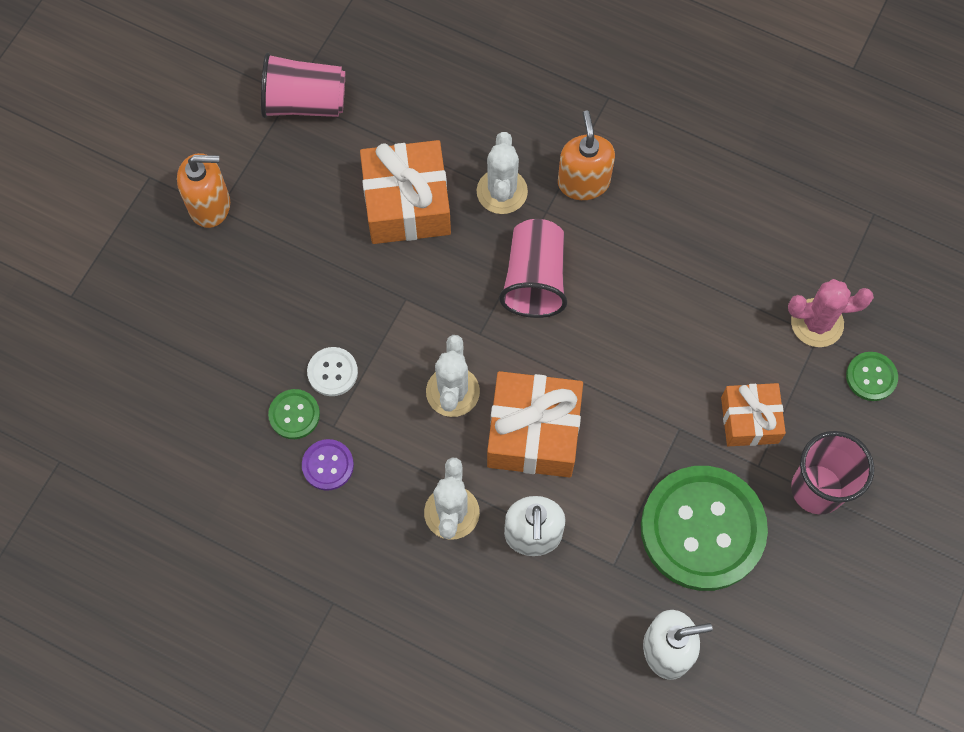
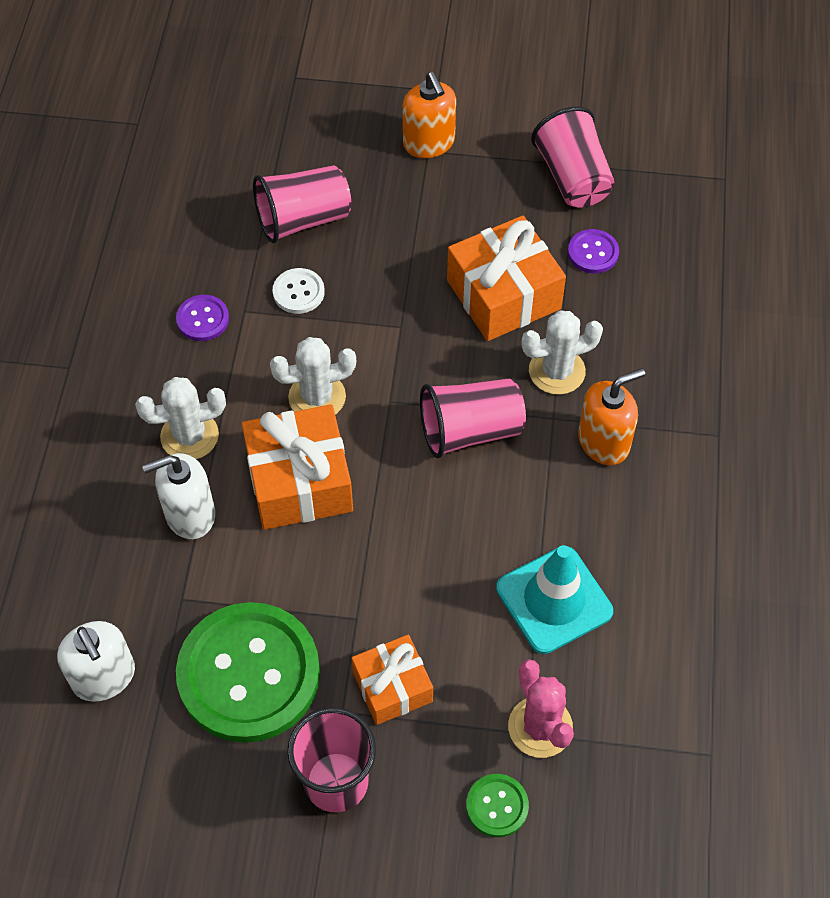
camera: 70 degrees right, 10 degrees down
green button [268,389,320,439] -> none
none -> pink cup [253,165,352,243]
none -> turquoise traffic cone [496,545,613,654]
none -> purple button [568,229,619,274]

